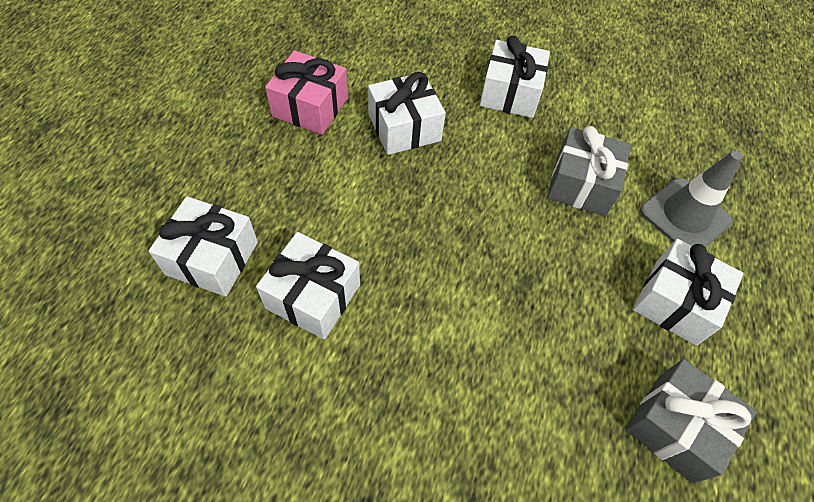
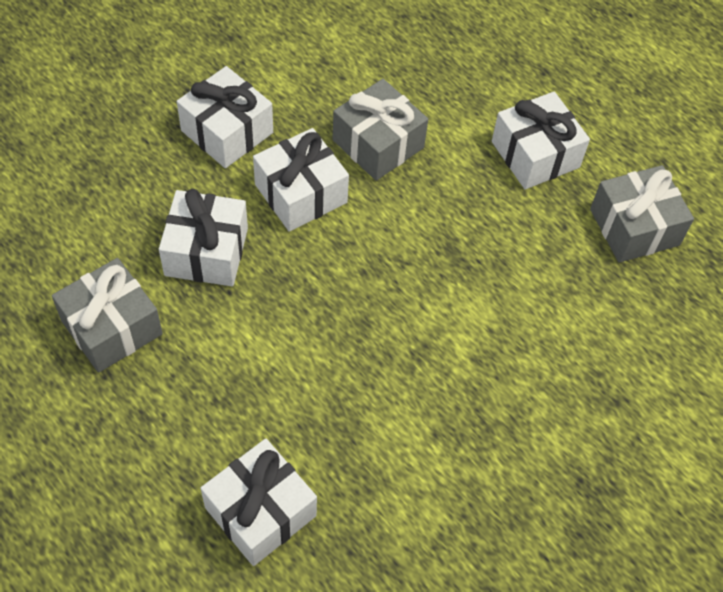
camera: 60 degrees left, 0 degrees up
white gift [256,232,360,340] -> white gift moved to [253,128,349,232]
pink gift [265,50,348,135] -> grey gift [52,258,163,373]
grey traffic cone [640,151,743,247] -> none

